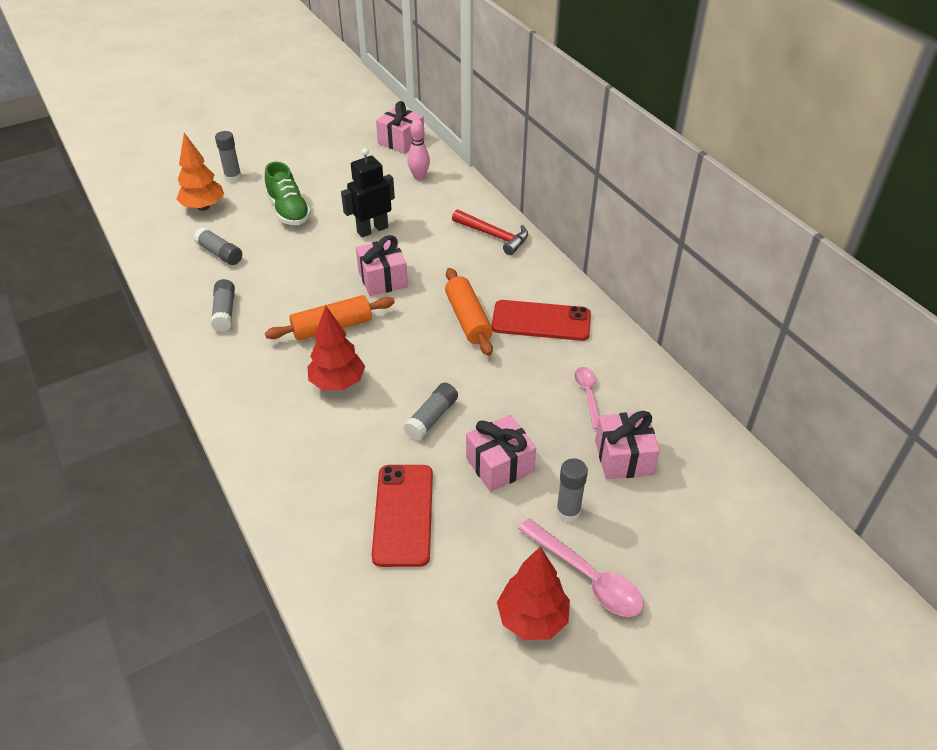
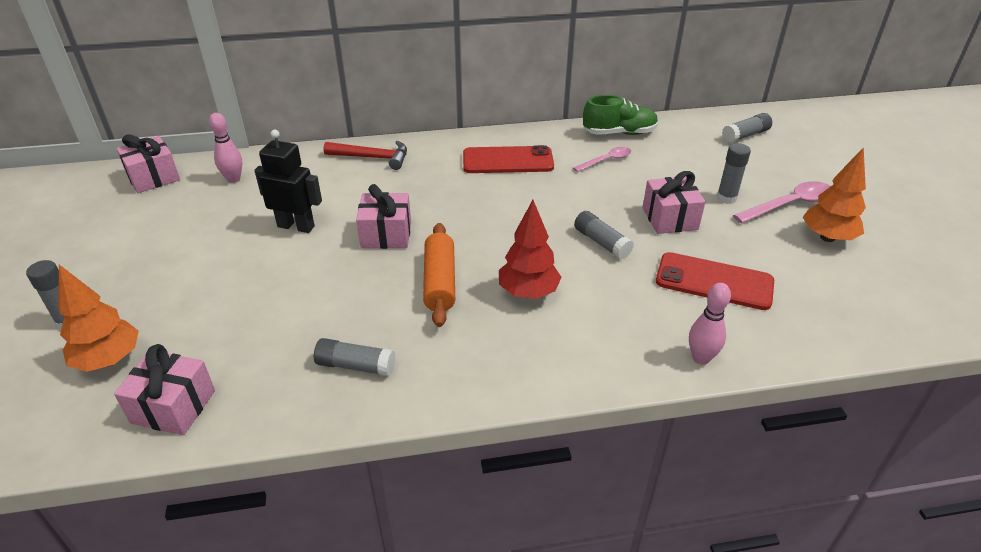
camera: 70 degrees left, 5 degrees down
grey glue stick [194,227,242,265] -> grey glue stick moved to [722,113,772,143]
green shoe [265,162,311,225] -> green shoe moved to [583,95,658,135]
black robot [341,148,395,237] -> black robot turned 120 degrees clockwise [254,130,322,233]
orange rolling pin [445,268,493,356] -> none
red hammer [452,209,528,255] -> red hammer turned 45 degrees clockwise [323,141,407,170]
red phone [492,300,591,341] -> red phone turned 60 degrees clockwise [463,145,554,173]
red tree [497,546,570,640] -> orange tree [803,147,866,242]
pink spoon [575,367,599,429] -> pink spoon turned 135 degrees clockwise [573,147,631,172]
pink gift [595,411,660,479] -> pink gift moved to [114,344,215,435]
none -> pink bowling pin [689,283,731,365]

